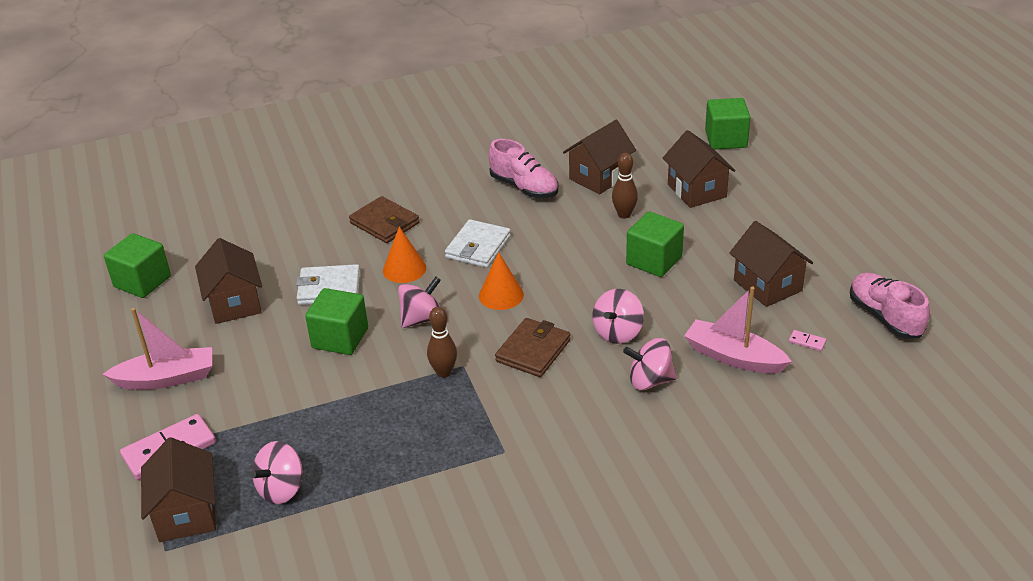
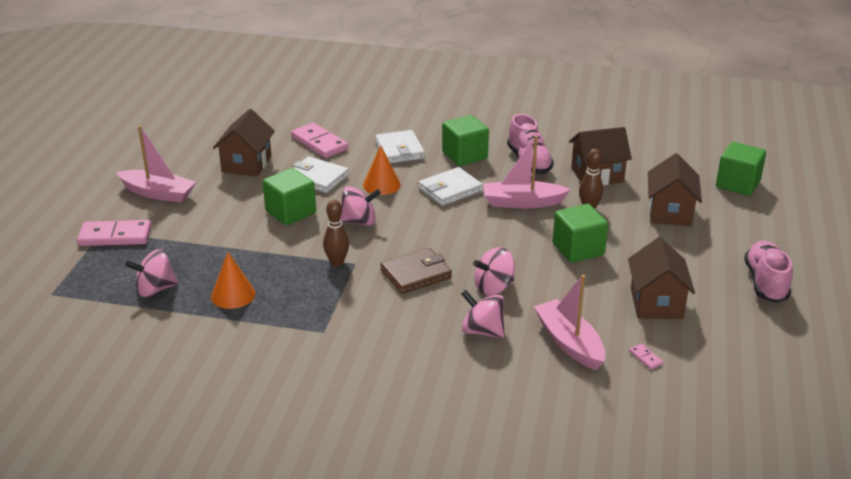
camera: 30 degrees right, 5 degrees down
green cube [104,233,171,298] -> green cube moved to [442,115,489,166]
brown house [141,437,216,542] -> none
brown wallet [349,196,420,243] -> white wallet [375,130,425,163]
orange cone [479,252,524,310] -> orange cone moved to [211,252,255,309]
pink shoe [850,272,930,339] -> pink shoe moved to [744,241,793,303]
none -> pink domino [291,123,348,158]
none -> pink boat [483,136,571,208]

